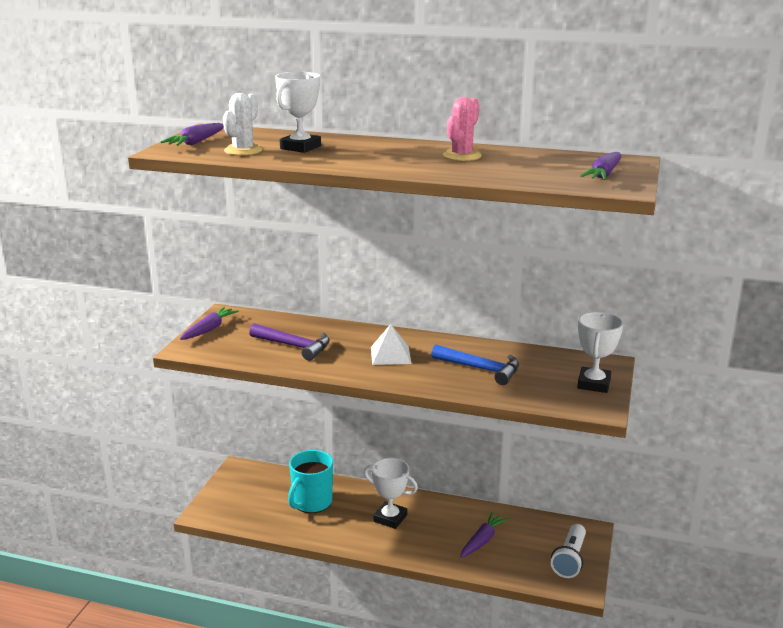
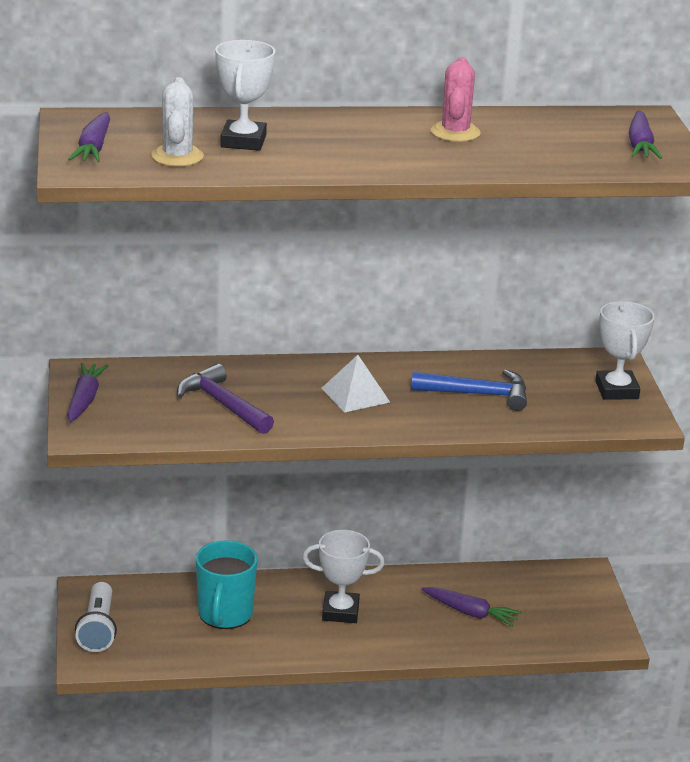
camera: 25 degrees left, 5 degrees up
purple hammer [249,323,330,361] -> purple hammer turned 135 degrees counterclockwise [177,364,274,434]
purple carrot [460,512,509,558] -> purple carrot turned 105 degrees clockwise [422,587,521,627]
white flashlight [551,524,586,578] -> white flashlight moved to [75,582,117,652]

